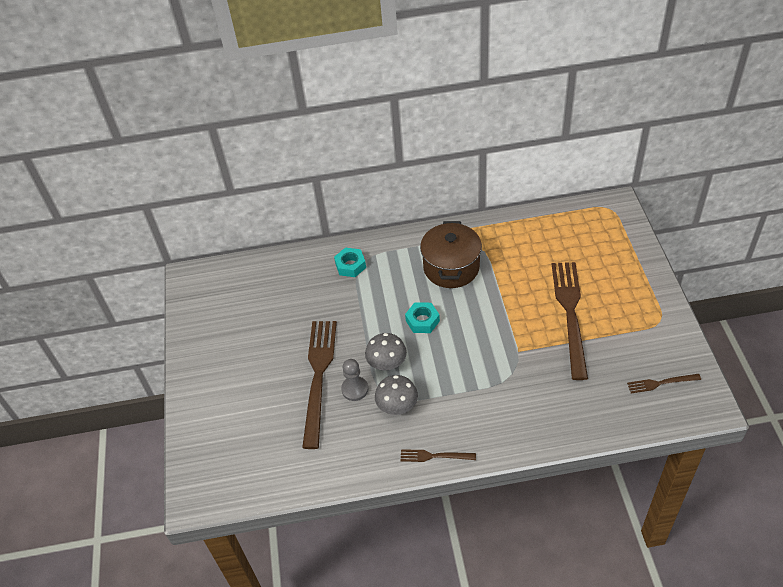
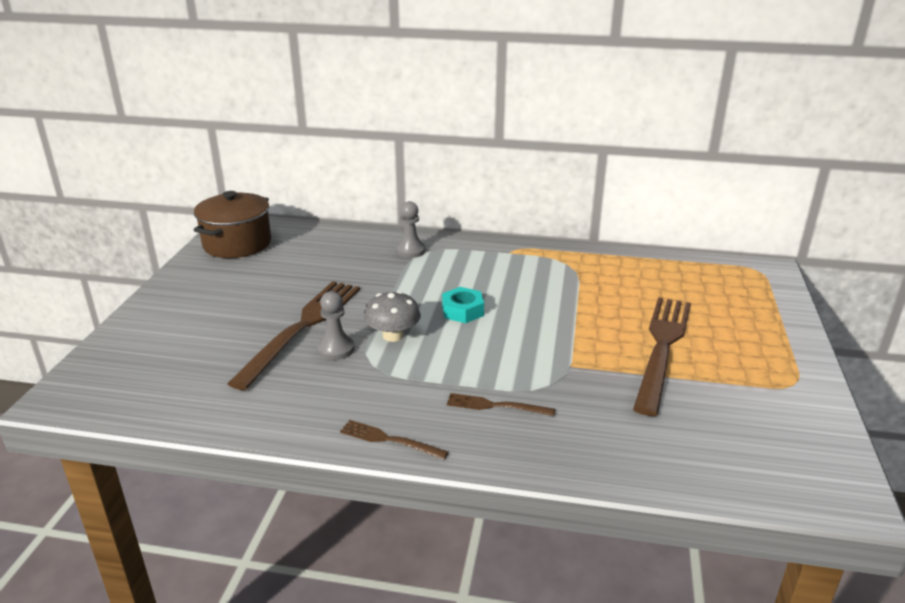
camera: 15 degrees right, 20 degrees down
turquoise nut [334,248,366,277] -> grey pawn [396,201,426,258]
grey mushroom [375,375,418,415] -> none
brown pot [420,221,482,288] -> brown pot moved to [194,191,271,258]
brown fork [627,374,701,393] -> brown fork moved to [447,393,555,416]

